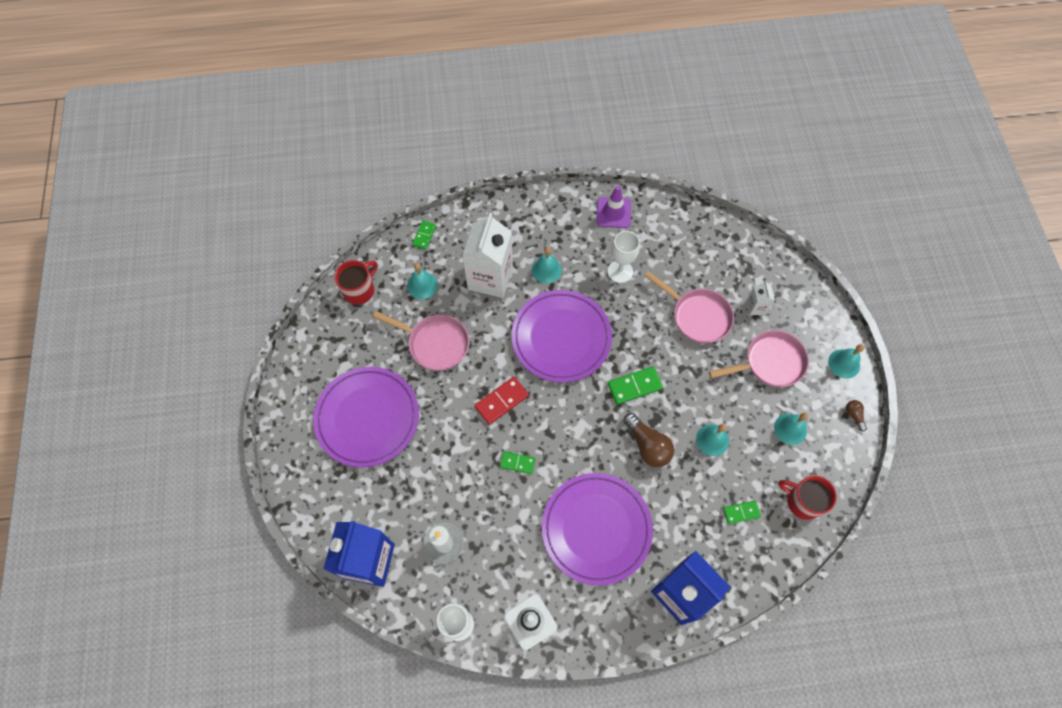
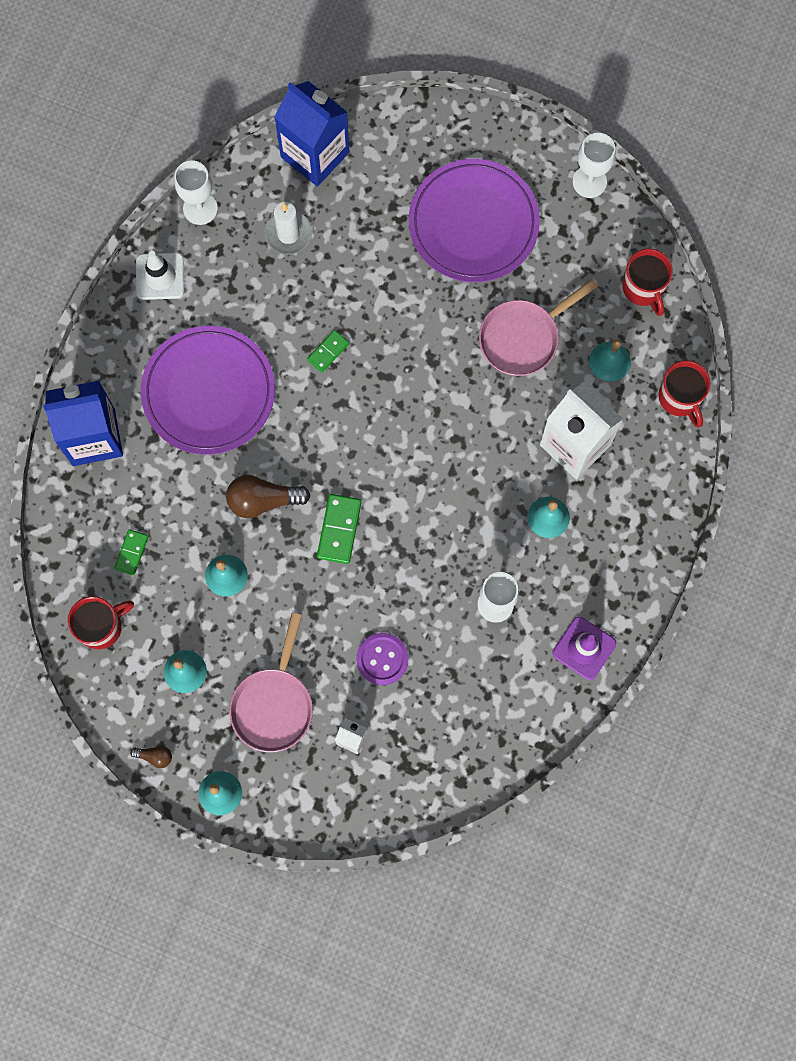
camera: 120 degrees right, 10 degrees up
green domino [412,221,436,250] -> red mug [658,360,711,427]
red domino [474,377,529,425] -> none
purple plate [512,290,612,382] -> none
pink pan [645,271,734,344] -> purple button [356,633,408,685]
none -> white goblet [573,133,615,198]

